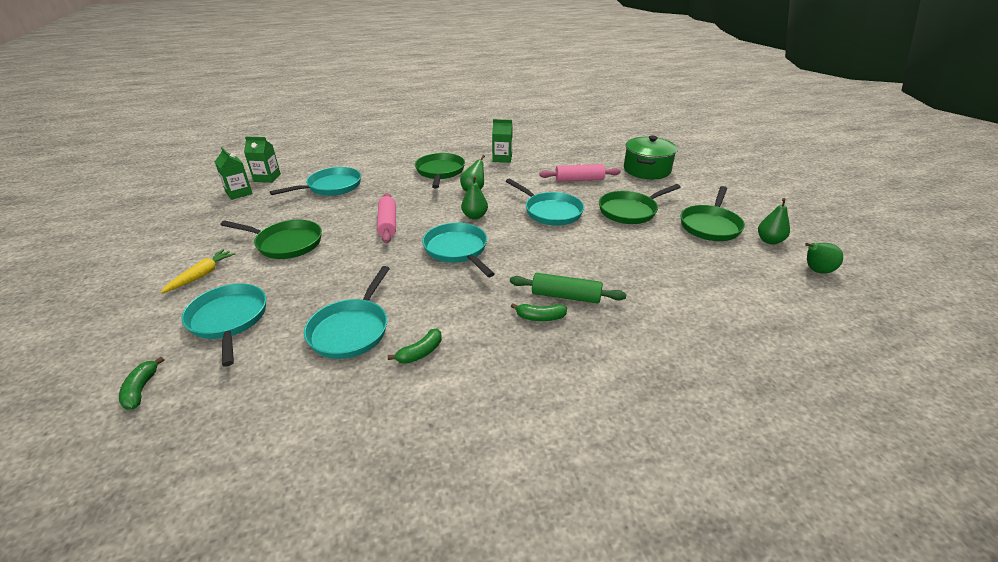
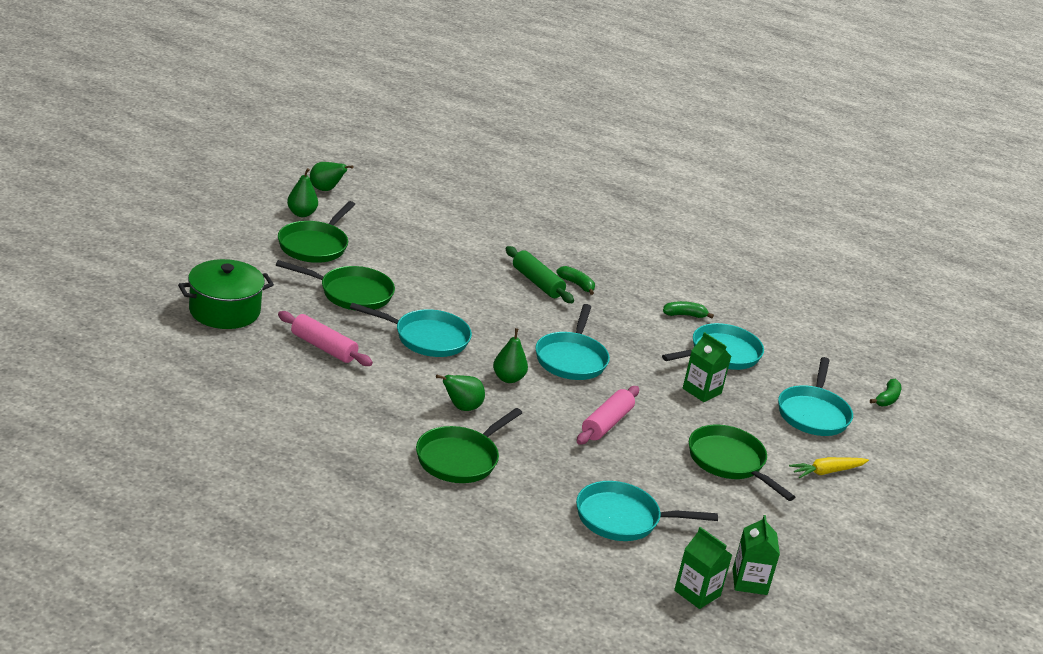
camera: 145 degrees left, 5 degrees down
green carton [492,119,513,163] -> green carton moved to [683,332,731,402]
turquoise pan [506,179,584,226] -> turquoise pan turned 105 degrees clockwise [350,303,472,357]
green pan [680,186,745,241] -> green pan turned 135 degrees clockwise [278,201,356,263]

